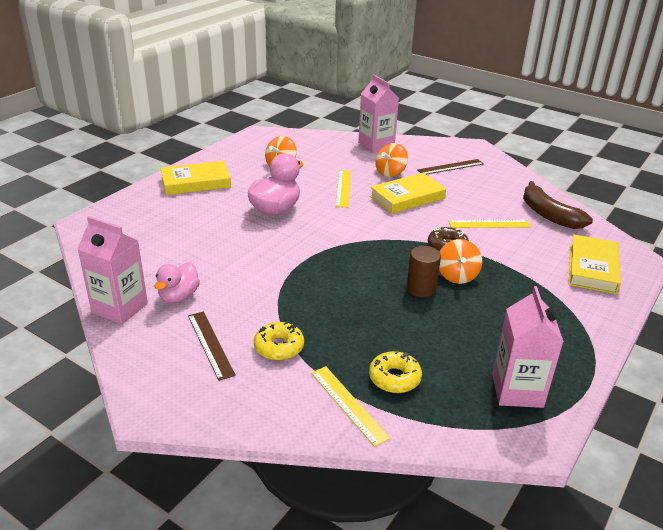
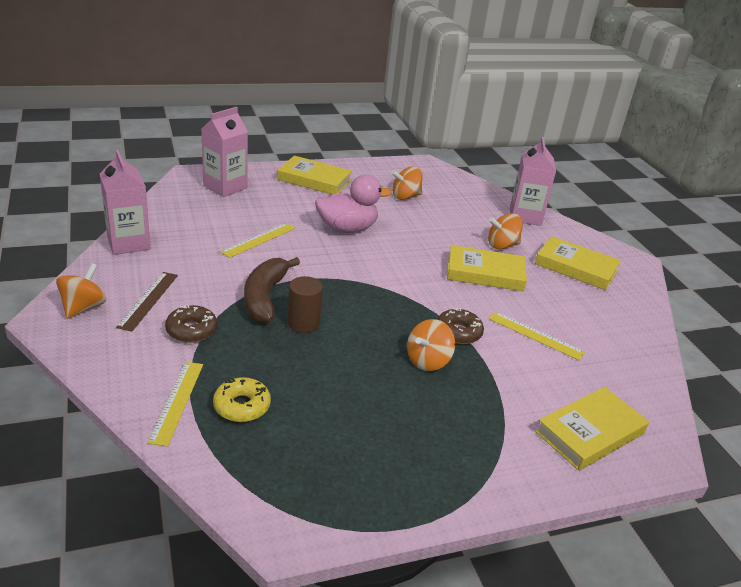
camera: 35 degrees right, 0 degrees up
pink duck [154,262,200,303] -> none
yellow donut [254,322,304,361] -> brown donut [165,305,217,343]
yellow ruler [336,170,351,207] -> yellow ruler moved to [220,223,295,258]
brown cylinder [407,246,441,298] -> brown cylinder moved to [288,276,323,333]
brown ruler [417,159,484,175] -> yellow book [535,236,621,290]
pink carton [492,286,564,408] -> pink carton moved to [201,107,248,197]
brown banana [523,181,593,229] -> brown banana moved to [244,257,300,323]
none -> orange spinning top [56,263,106,319]

